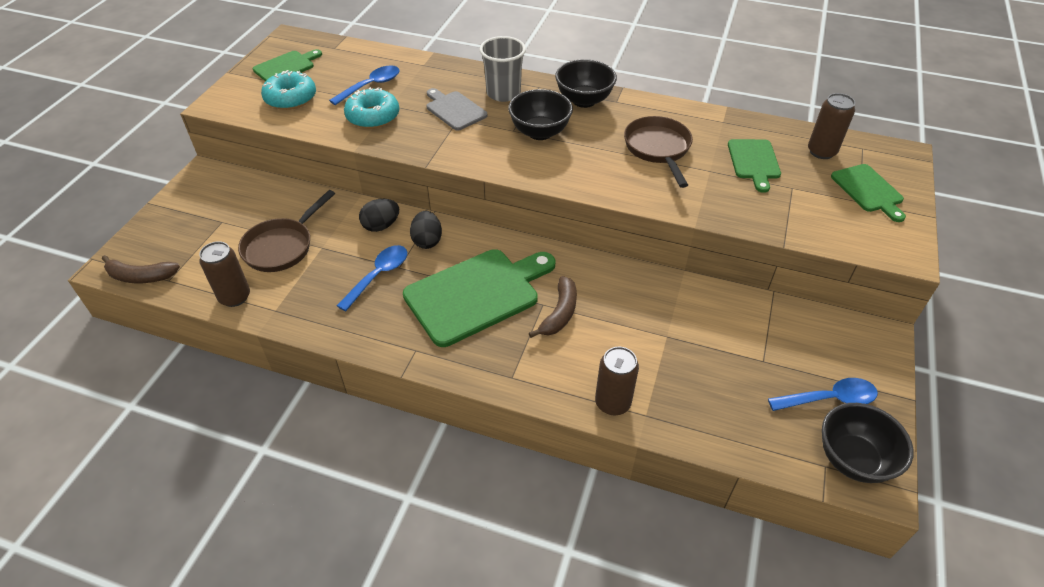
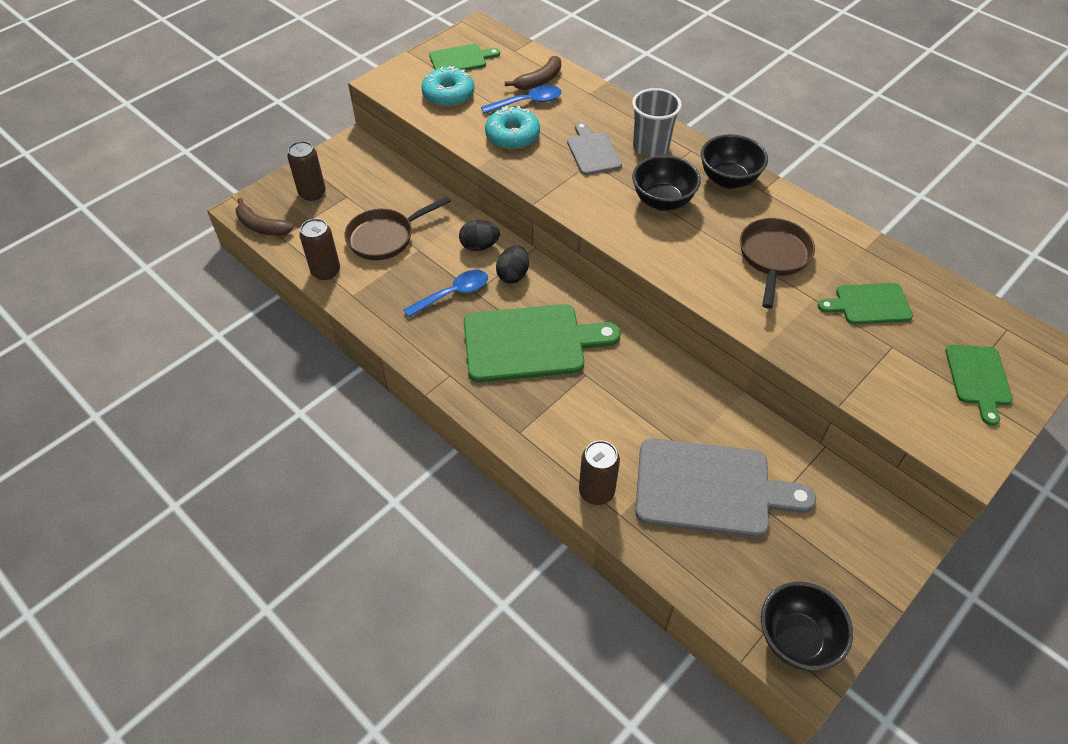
camera: 25 degrees right, 5 degrees up
brown banana [529,276,577,338] -> brown banana moved to [505,56,561,90]
green cutting board [728,139,781,193] -> green cutting board turned 60 degrees clockwise [818,283,913,324]
blue spoon [768,378,878,411] -> none
brown can [808,93,855,159] -> brown can moved to [287,141,326,201]
none -> grey cutting board [635,438,816,538]

